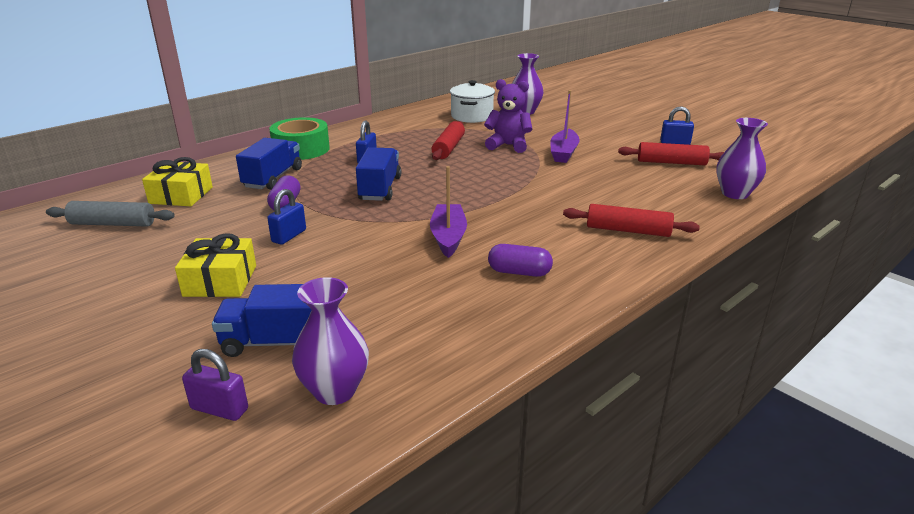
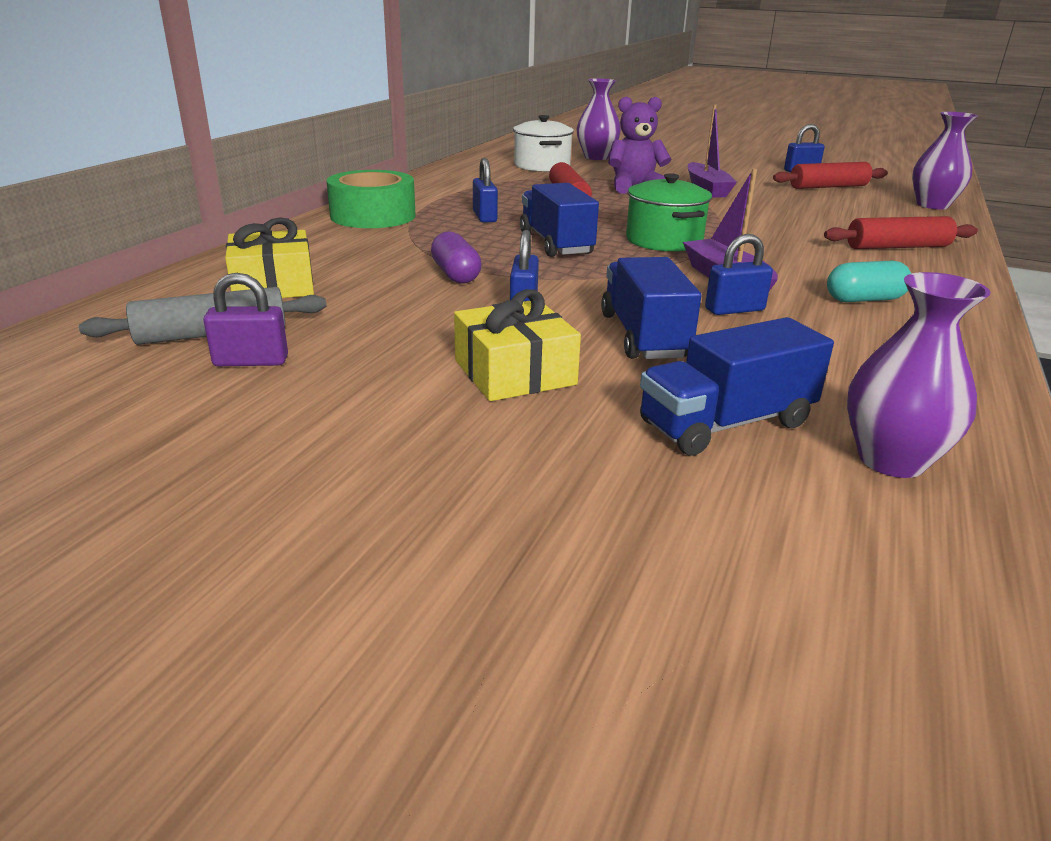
camera: 25 degrees left, 0 degrees up
purple padlock [182,349,248,421] -> purple padlock moved to [204,273,288,366]
blue truck [236,138,302,190] -> blue truck moved to [601,257,701,359]
purple capsule [488,244,553,277] -> turquoise capsule [827,261,911,302]
none -> green pot [626,173,712,252]
none -> blue padlock [705,234,773,315]

